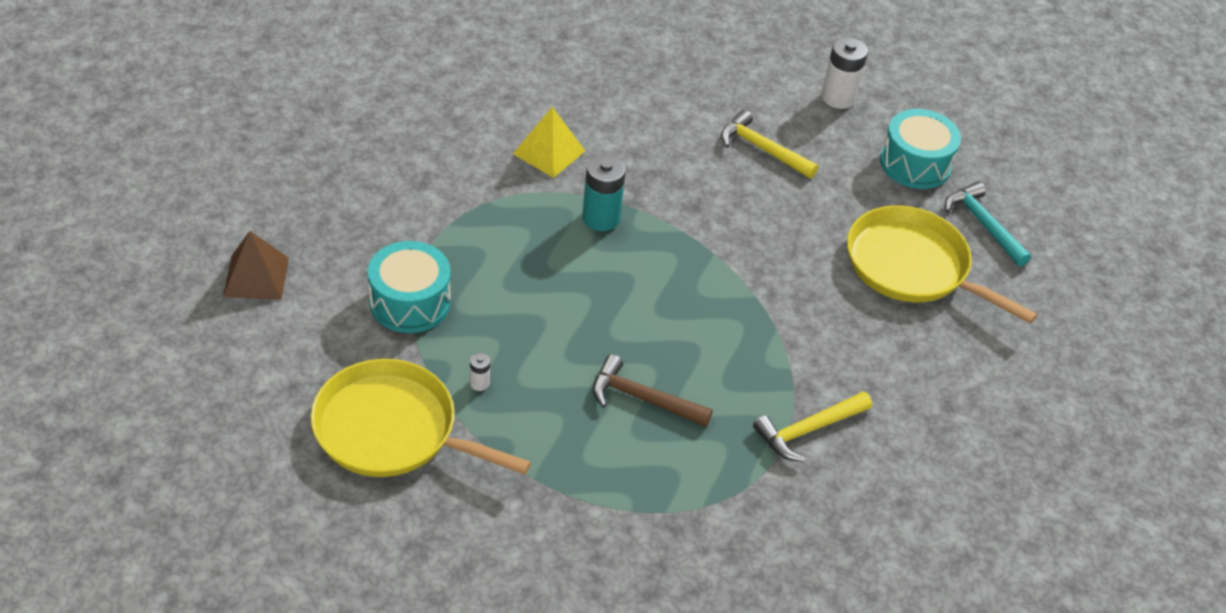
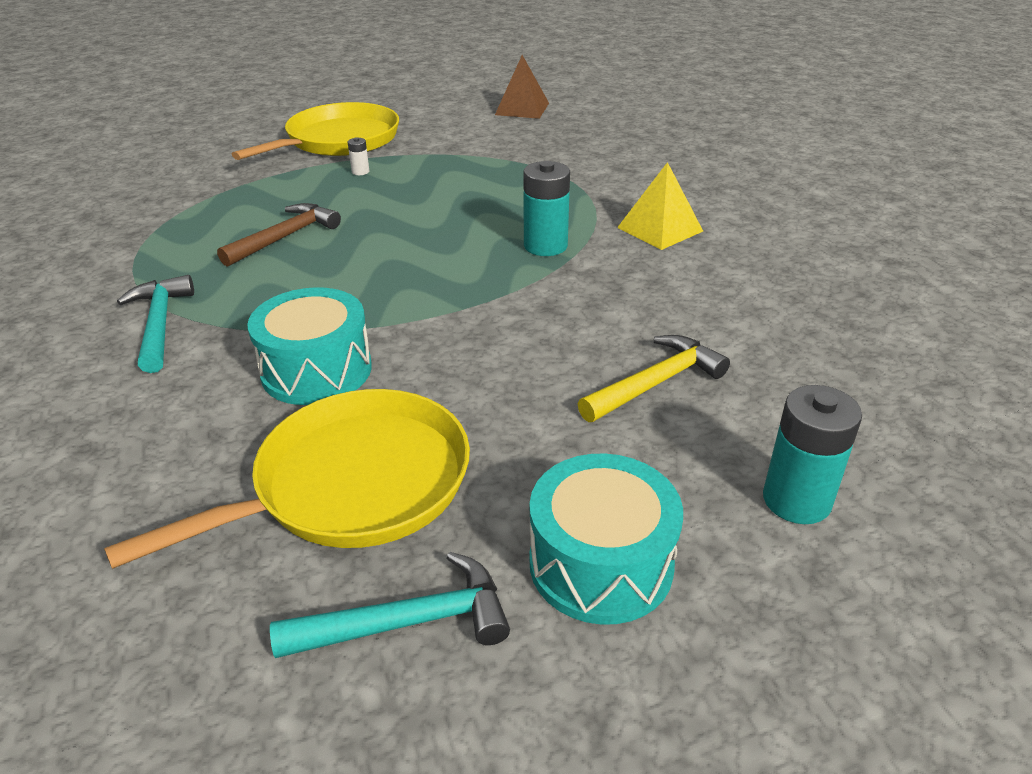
camera: 110 degrees right, 10 degrees down
turquoise drum [368,241,451,333] -> turquoise drum moved to [247,287,372,405]
yellow hammer [753,391,872,462] -> turquoise hammer [117,275,194,373]
white battery [822,37,868,109] -> turquoise battery [763,385,862,524]

